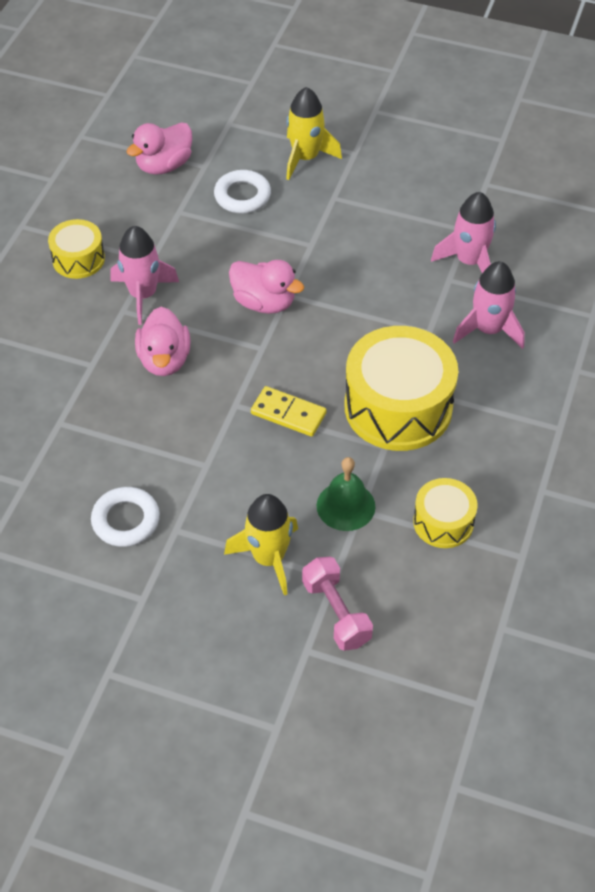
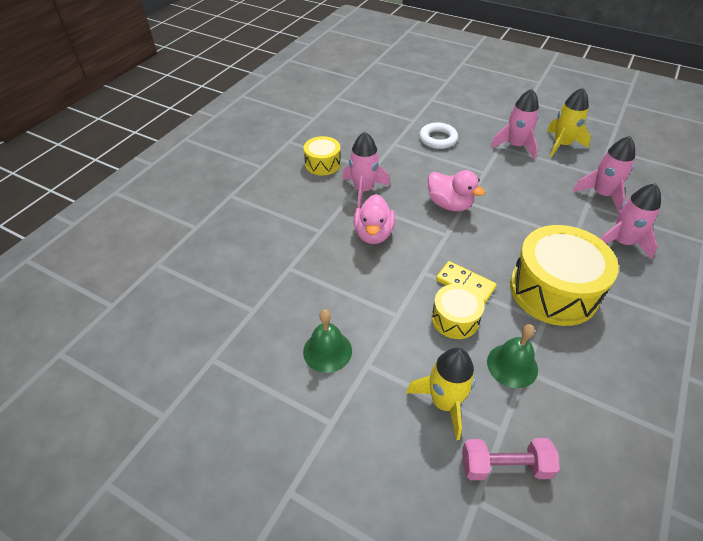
camera: 10 degrees right, 5 degrees down
white ring [91,487,160,547] -> green bell [303,309,352,373]
pink duck [126,122,192,175] -> none
yellow rocket [286,87,342,180] -> yellow rocket moved to [546,88,591,157]
pink dumbbell [302,557,373,651] -> pink dumbbell turned 75 degrees counterclockwise [462,438,560,480]
yellow drum [413,478,477,548] -> yellow drum moved to [432,284,485,339]
none -> pink rocket [491,89,539,159]

